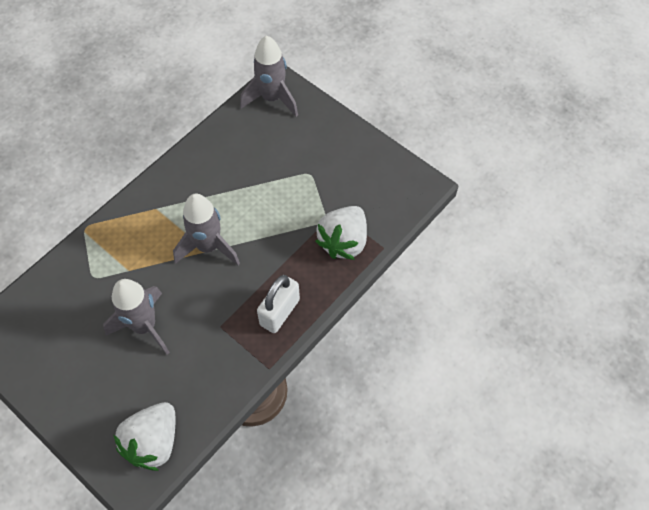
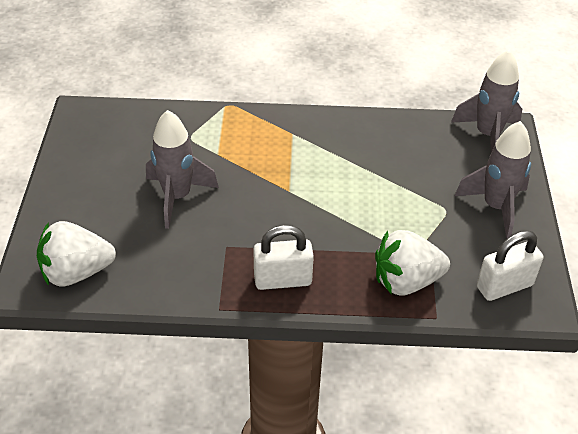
camera: 50 degrees right, 15 degrees down
grey rocket [173,194,240,265] -> grey rocket moved to [455,121,531,239]
none -> white padlock [477,230,543,301]

